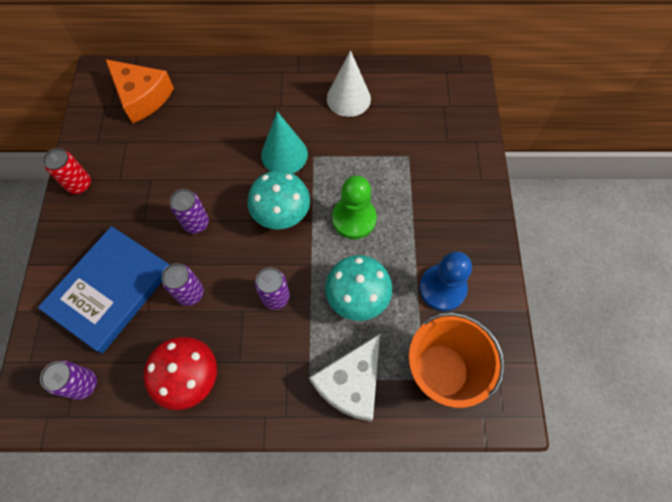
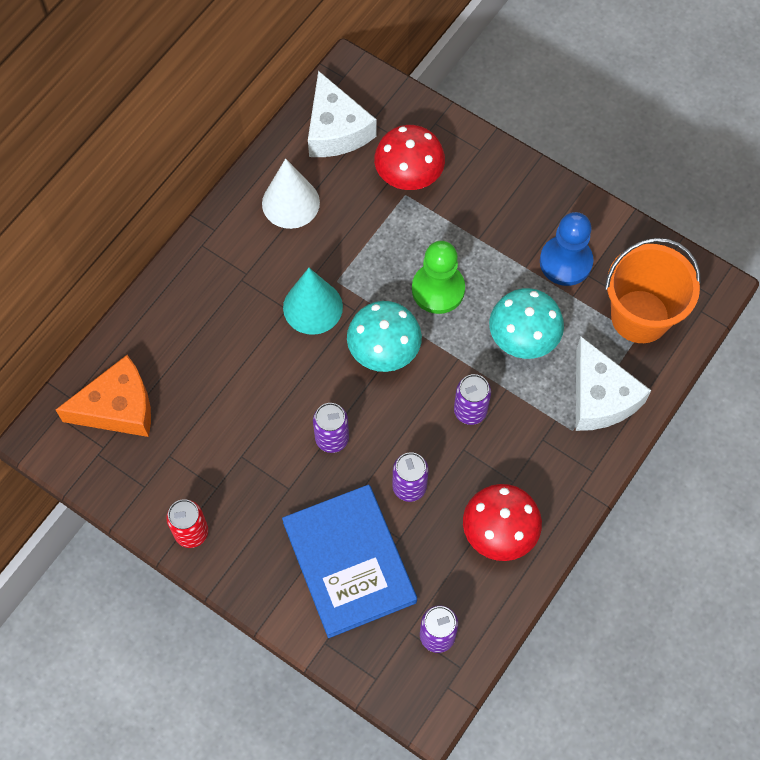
camera: 55 degrees left, 0 degrees up
none -> white cheese [308,71,377,157]
none -> red mushroom [374,125,445,190]

